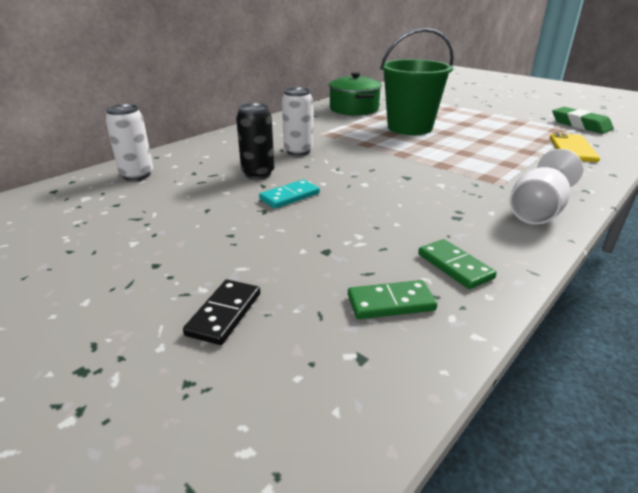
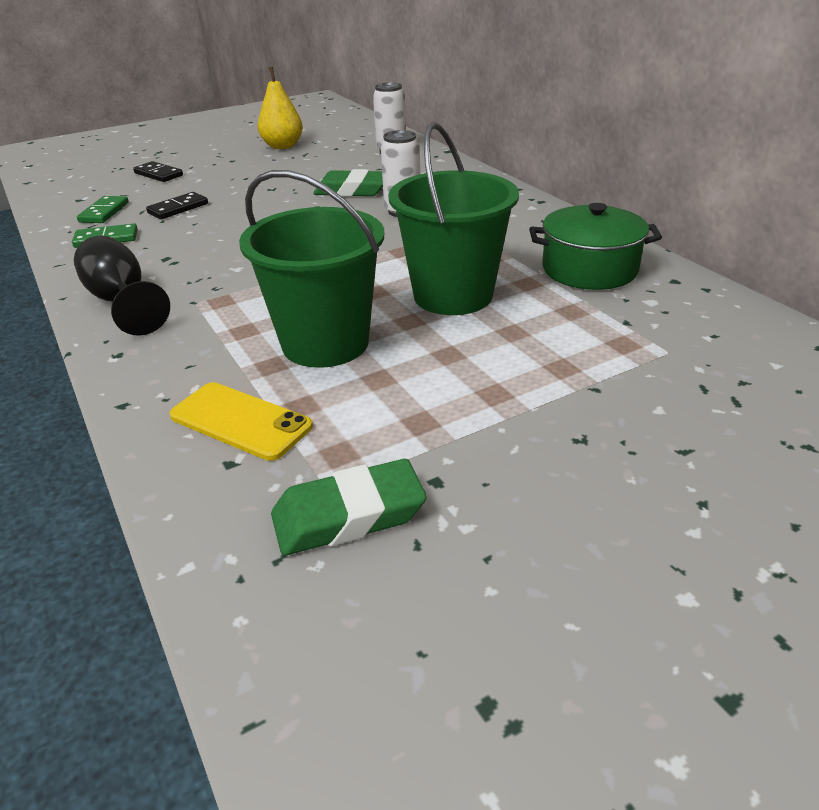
camera: 110 degrees right, 5 degrees up
black can [236,103,274,179] -> green eraser [313,169,383,197]
turquoise domino [259,180,320,209] -> none
white goblet [510,149,583,225] -> black goblet [74,236,170,336]
none -> black domino [146,192,208,219]
none -> green bucket [239,170,384,368]
none -> yellow pear [258,67,303,149]

